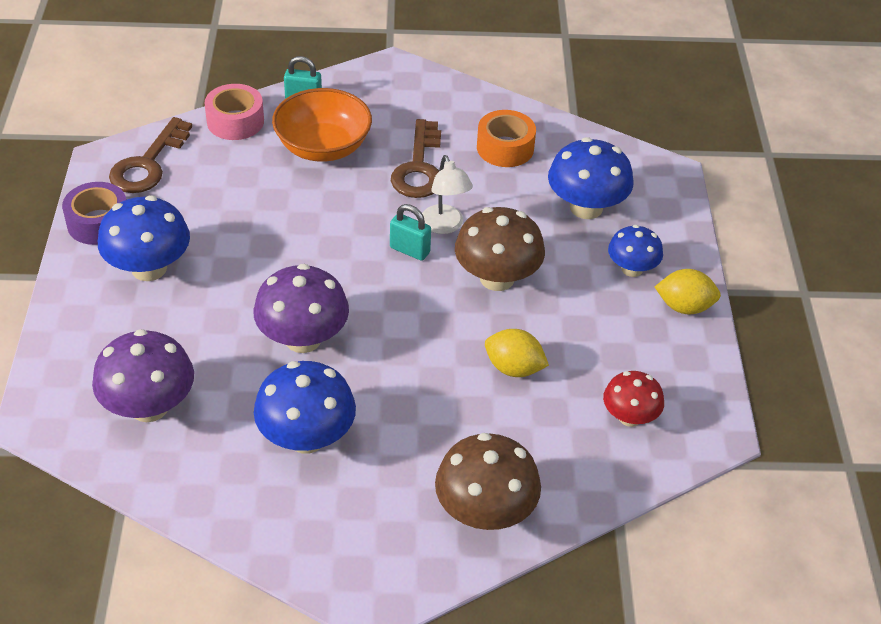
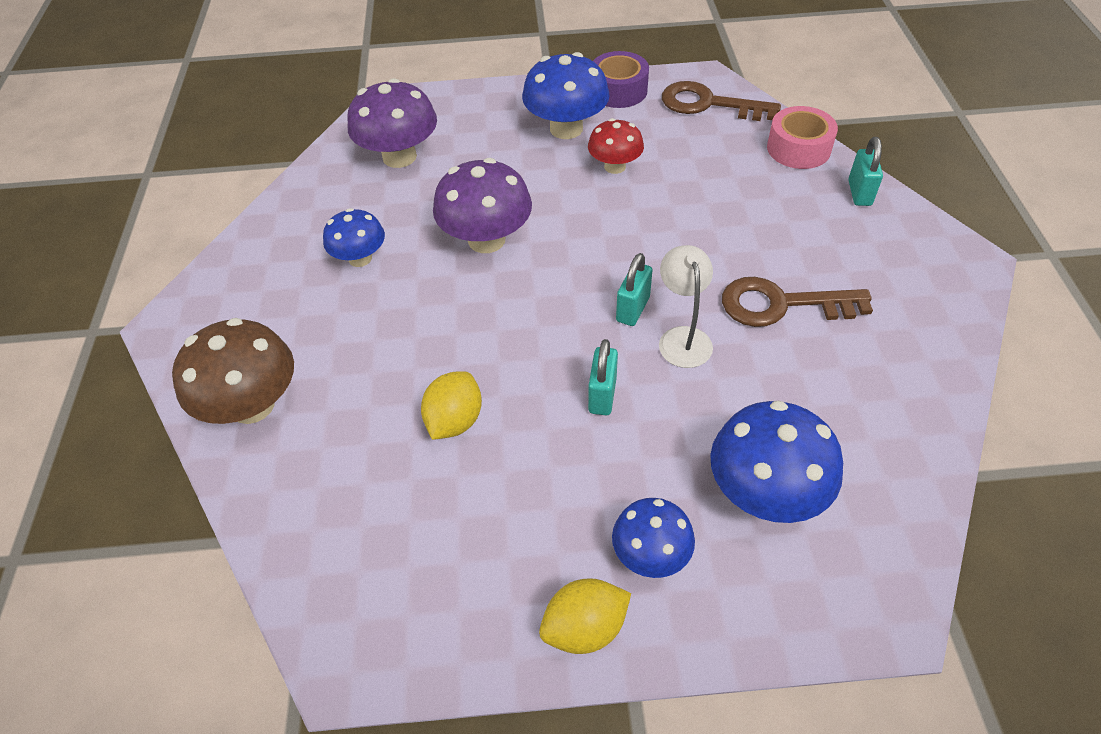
camera: 90 degrees right, 5 degrees up
blue mushroom [254,361,356,454] -> blue mushroom [323,208,385,267], size x0.62
orange bowl [272,88,372,161] -> none
white lamp [422,155,473,234] -> white lamp turned 105 degrees clockwise [659,245,713,368]
brown mushroom [455,207,545,291] -> turquoise padlock [588,339,618,415]
orange tape [477,110,536,167] -> none
red mushroom [603,371,664,427] -> red mushroom moved to [588,118,644,174]
yellow lemon [655,269,721,315] -> yellow lemon turned 60 degrees clockwise [539,578,631,654]

